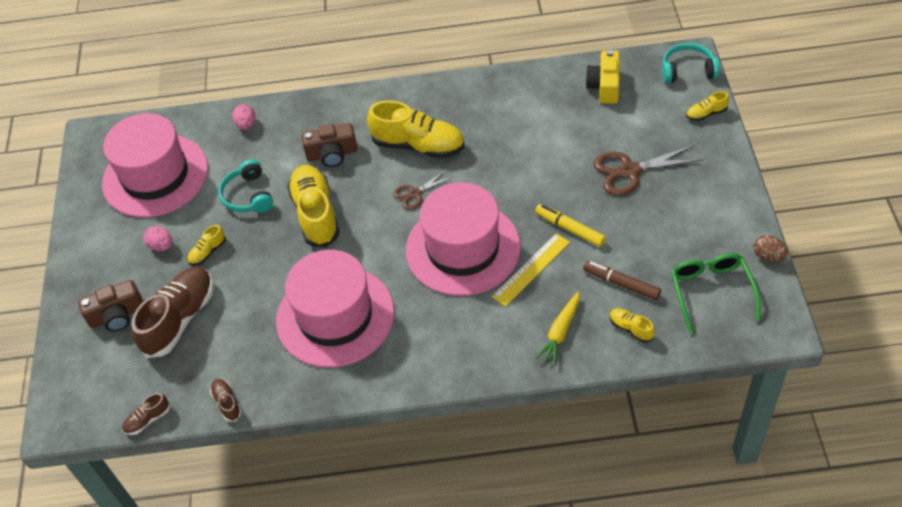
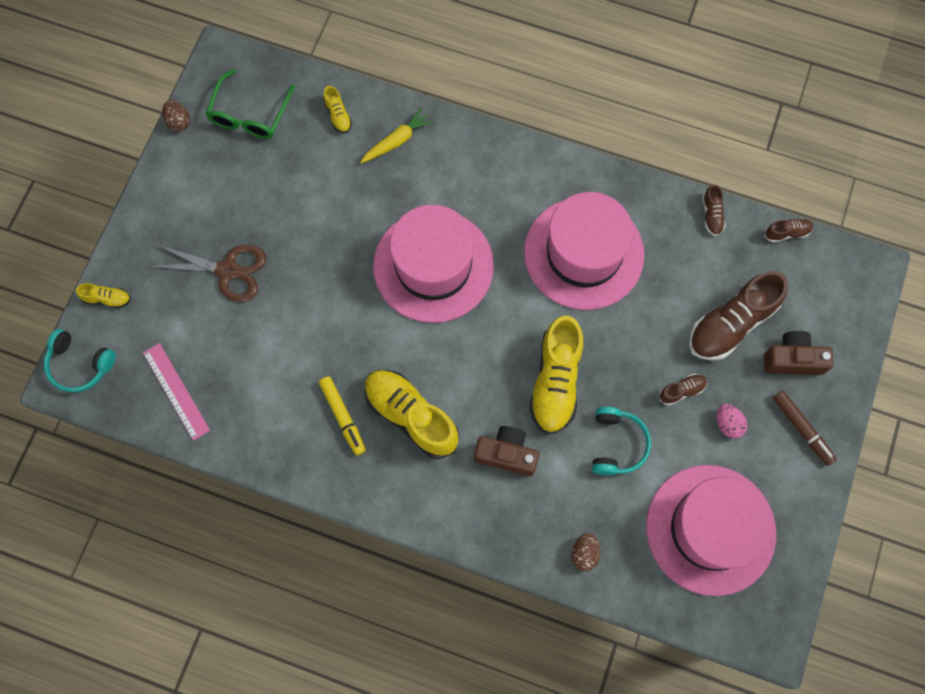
camera: 160 degrees left, 20 degrees up
yellow shoe [187,225,226,265] -> brown shoe [659,374,707,406]
pink egg [232,104,255,130] -> brown egg [571,533,600,571]
brown scissors [394,170,454,210] -> none
yellow ruler [492,233,570,307] -> none
yellow marker [535,204,606,247] -> yellow marker moved to [319,376,366,455]
brown marker [583,261,661,300] -> brown marker moved to [773,391,837,466]
yellow camera [585,50,620,104] -> pink ruler [143,343,210,441]

